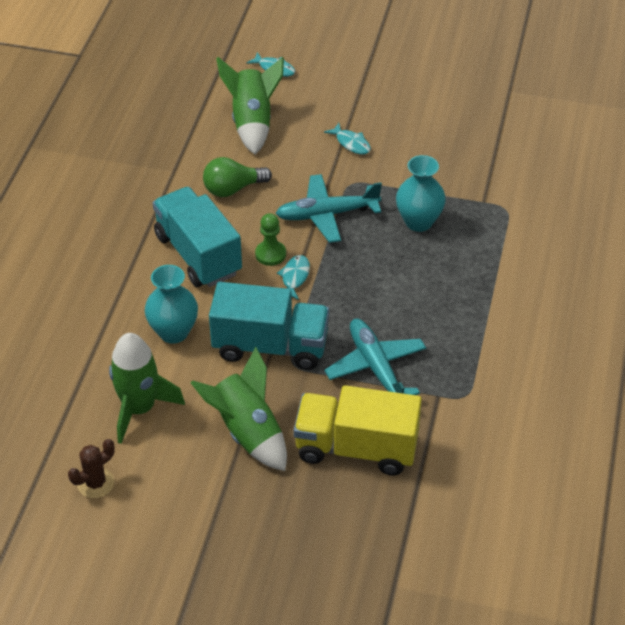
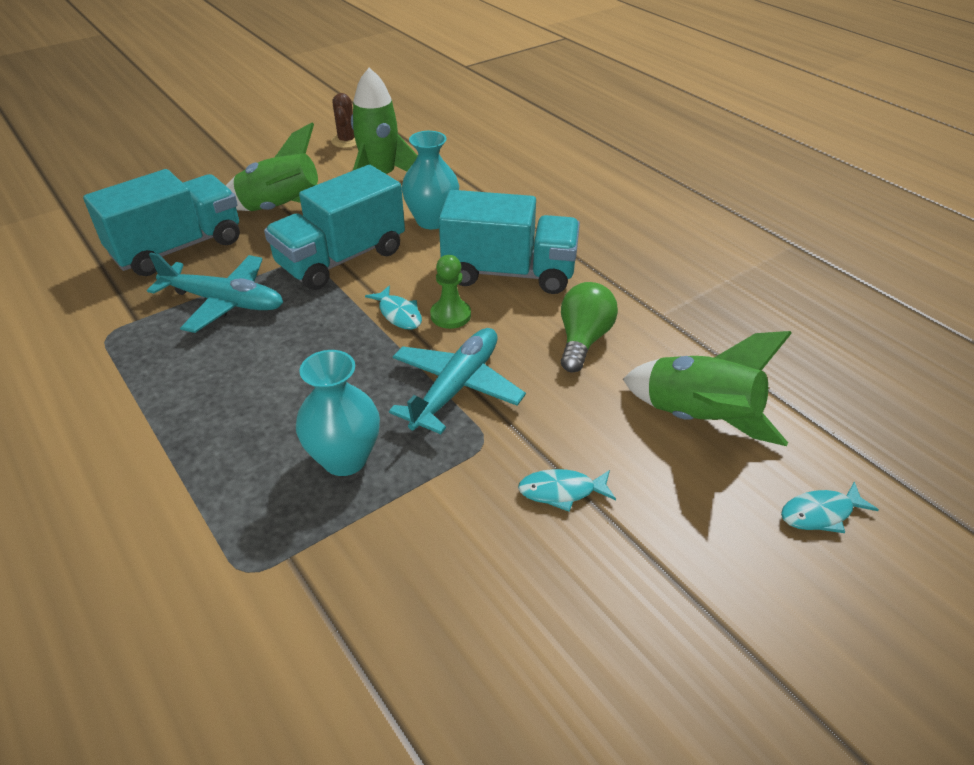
camera: 130 degrees right, 5 degrees down
yellow truck [294,385,422,476] -> turquoise truck [83,169,240,276]

